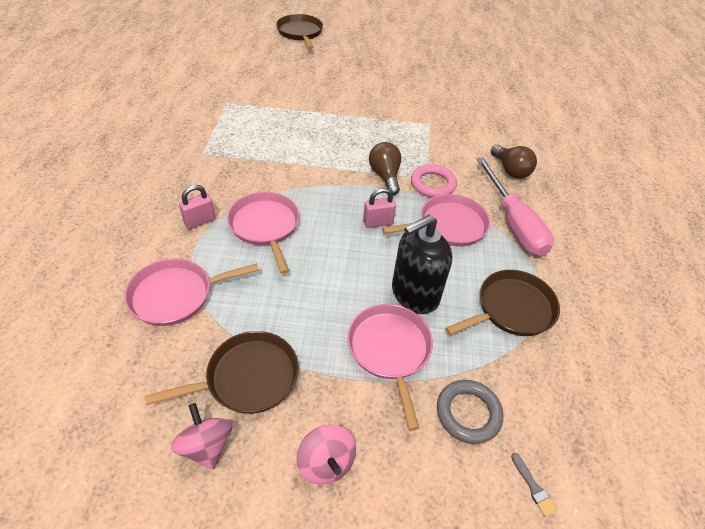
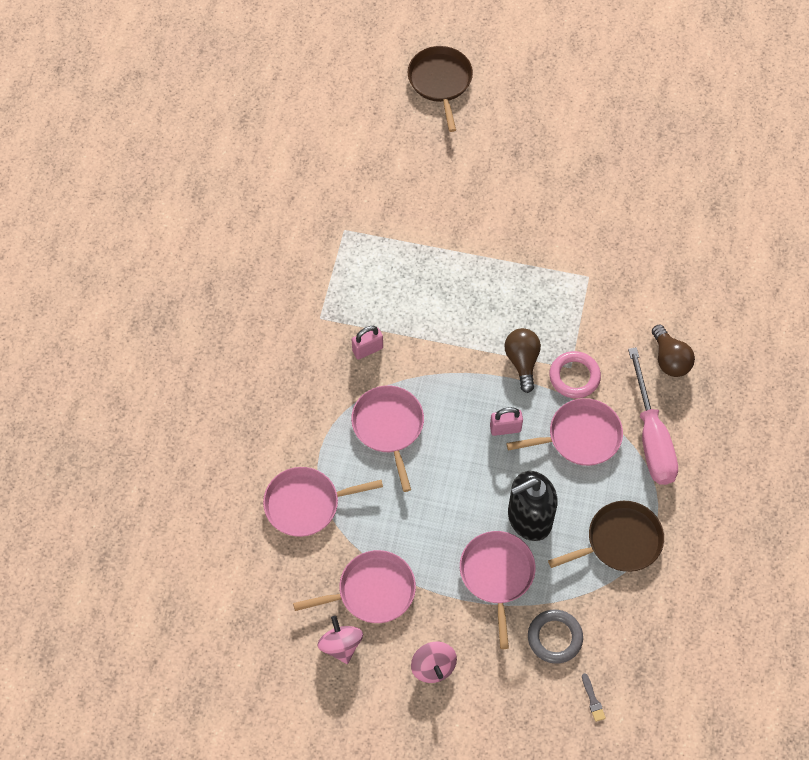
camera: 10 degrees right, 15 degrees up
brown pan [145,331,299,414] -> pink pan [293,550,416,623]
pink padlock [179,185,216,229] -> pink padlock moved to [352,326,383,360]

